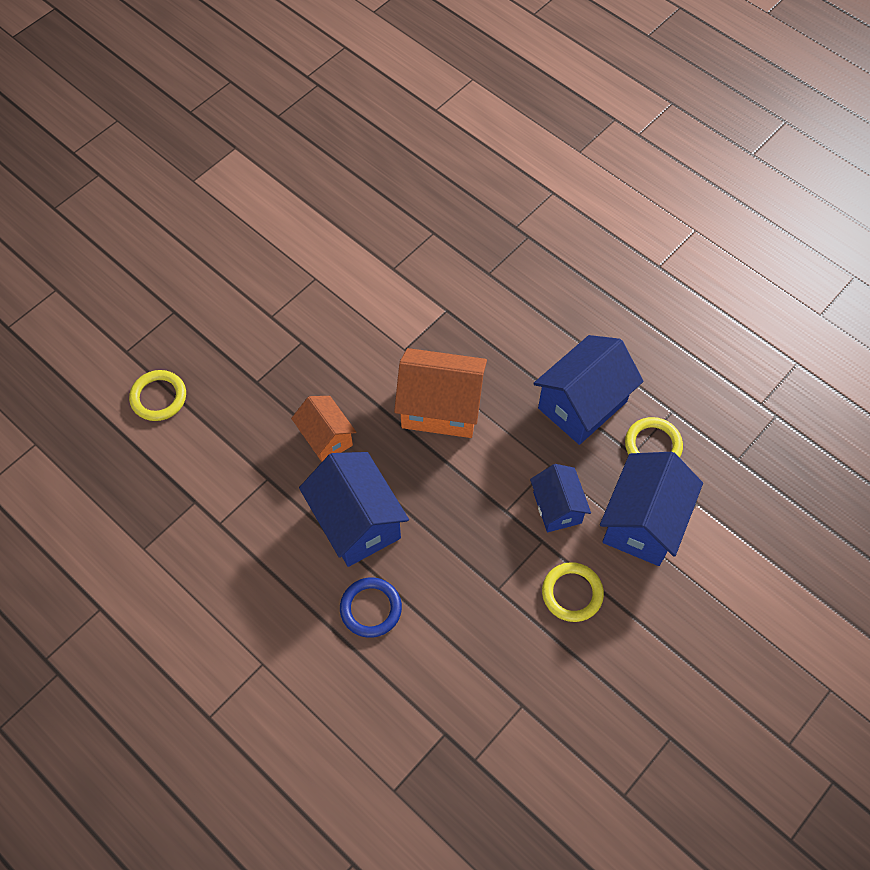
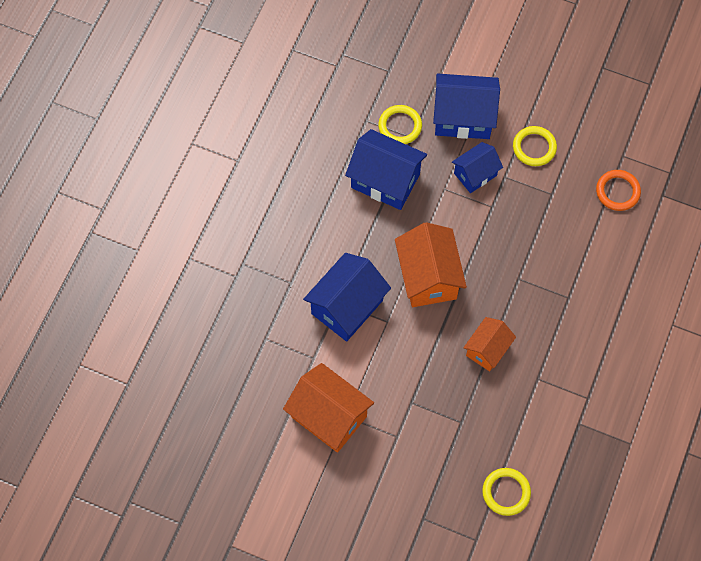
camera: 110 degrees left, 5 degrees up
blue house [299,452,409,567] -> blue house moved to [303,253,391,342]
blue ring [340,577,402,638] -> none
none -> orange house [283,363,374,453]
none -> orange ring [596,170,641,211]

